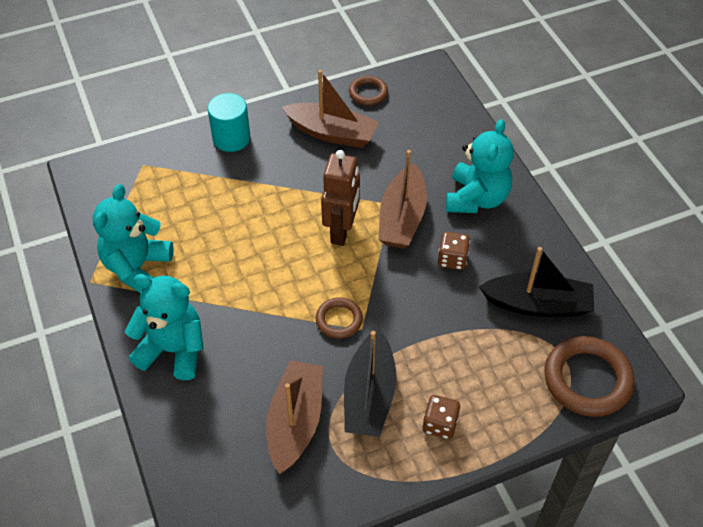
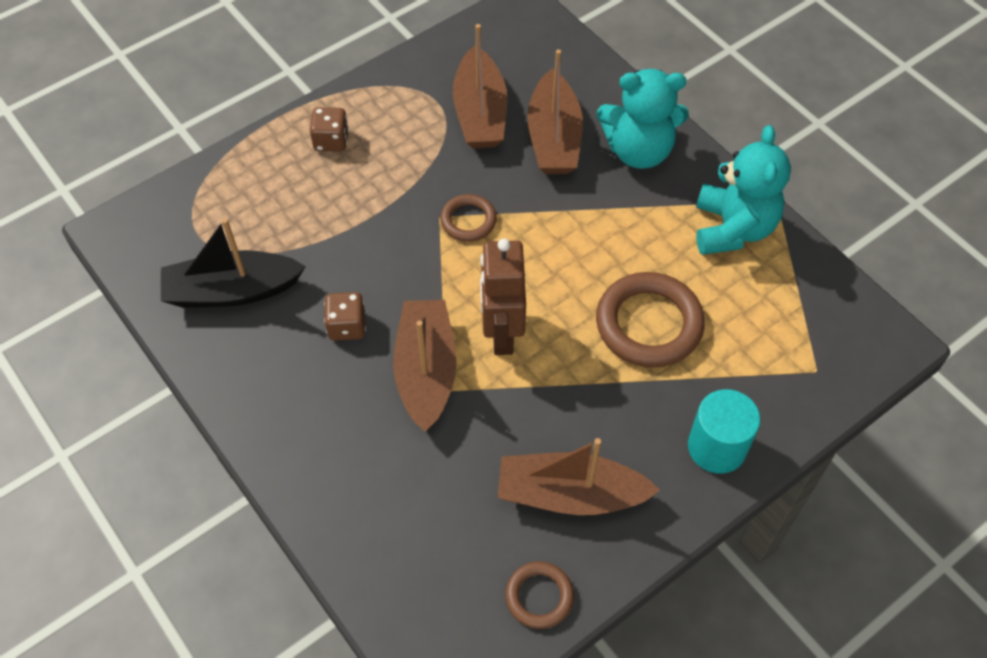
camera: 165 degrees right, 5 degrees up
black boat [344,329,396,437] -> none
turquoise teddy bear [446,119,514,213] -> none
brown ring [544,336,635,417] -> brown ring moved to [596,272,705,368]
none -> brown boat [527,49,583,174]

